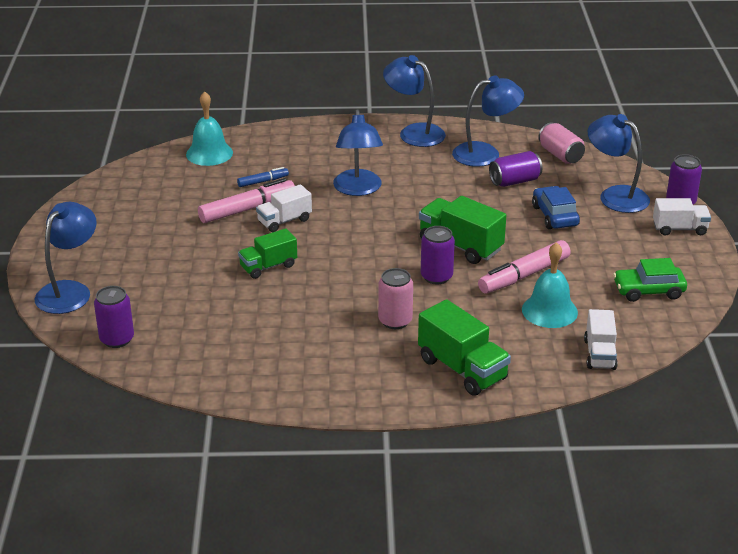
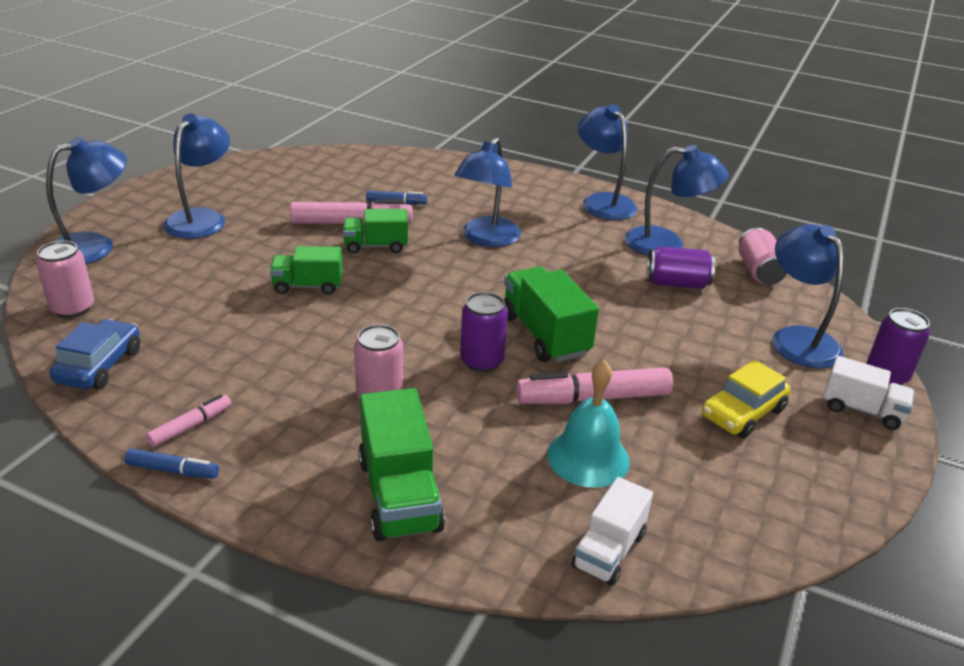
camera: 25 degrees right, 0 degrees up
purple can [94,286,134,348] -> pink can [36,241,94,318]
turquoise bell [186,91,233,166] -> none
white truck [256,184,312,232] -> green truck [343,209,408,254]
blue car [532,186,580,229] -> blue car moved to [49,319,140,390]
green car [613,258,687,302] -> none
none -> blue marker [124,448,219,479]
none -> pink marker [146,394,231,447]
none -> blue lamp [163,113,230,239]
none -> yellow car [702,360,791,438]

